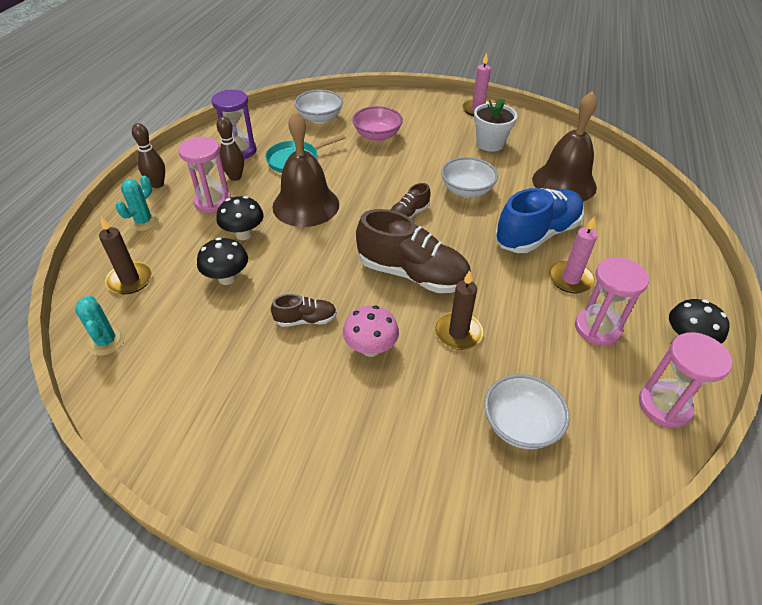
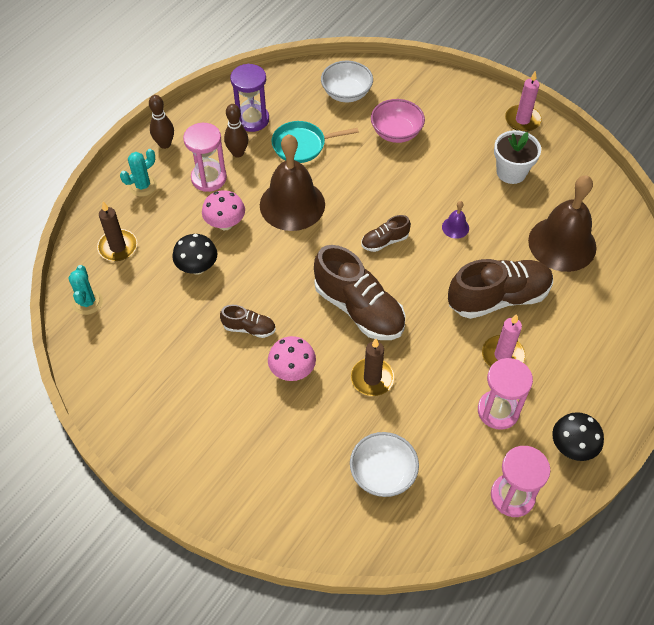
camera: 20 degrees right, 10 degrees up
black mushroom [216,196,264,240] -> pink mushroom [202,190,245,230]
white bowl [441,157,498,198] -> purple bell [442,201,469,239]
blue shoe [495,188,584,253] -> brown shoe [448,259,553,319]

